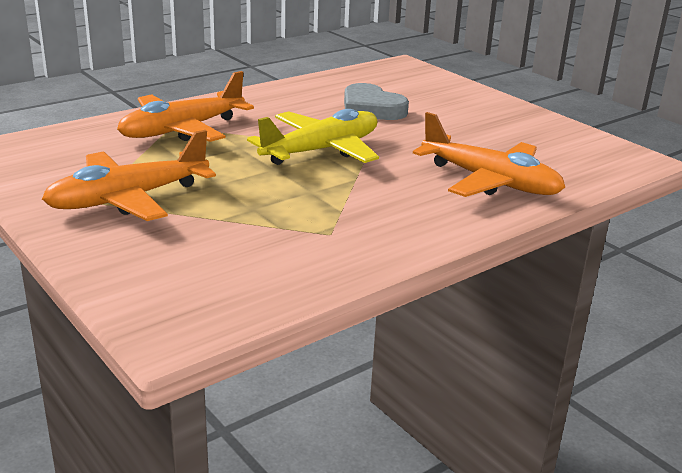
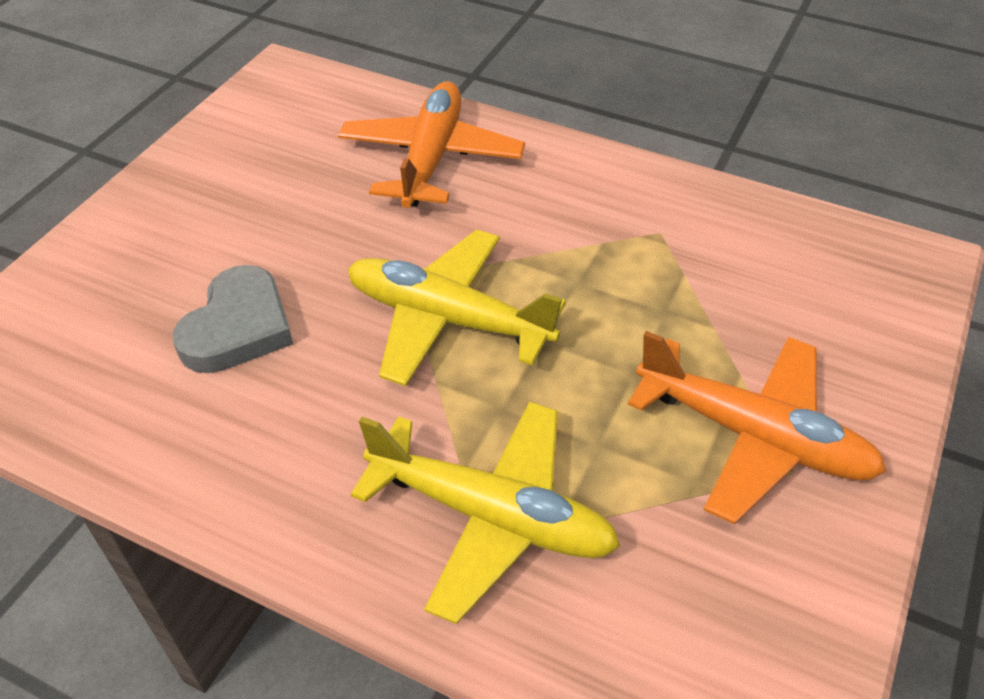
camera: 115 degrees left, 20 degrees up
orange plane [117,71,254,142] -> yellow plane [350,401,620,624]

